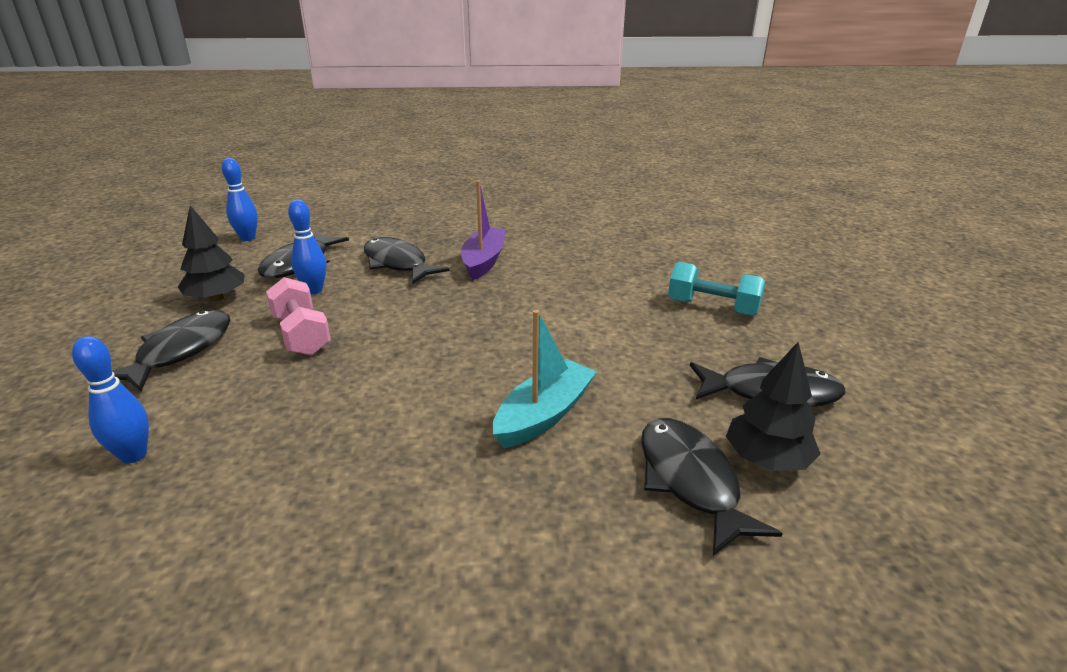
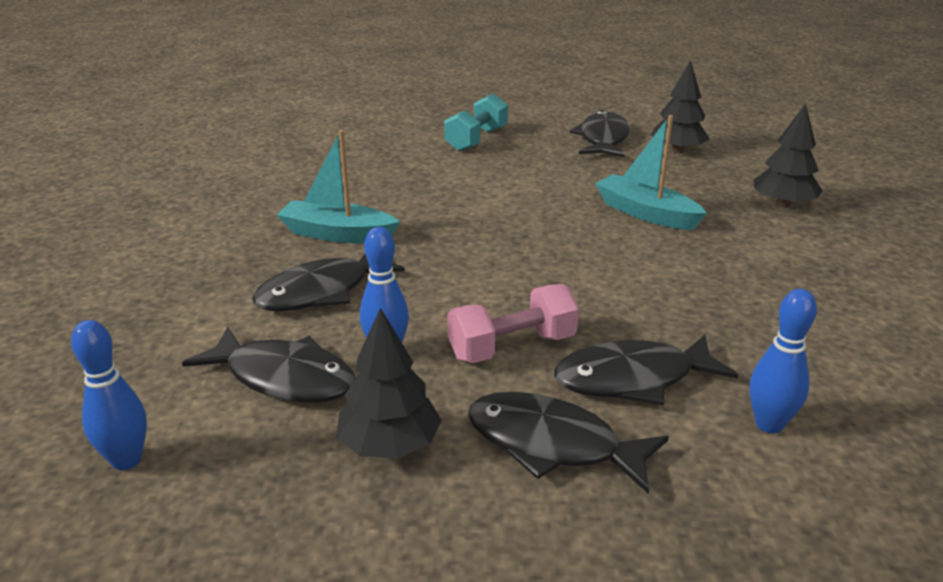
camera: 85 degrees left, 0 degrees up
purple boat [461,180,506,280] -> turquoise boat [277,130,400,243]
black fish [641,418,783,556] -> black fish moved to [554,335,739,405]
none -> black tree [753,103,823,208]

